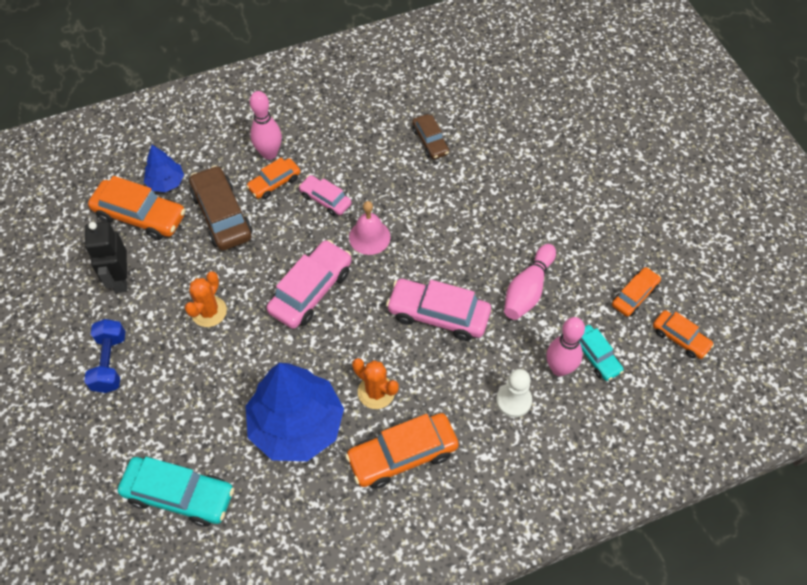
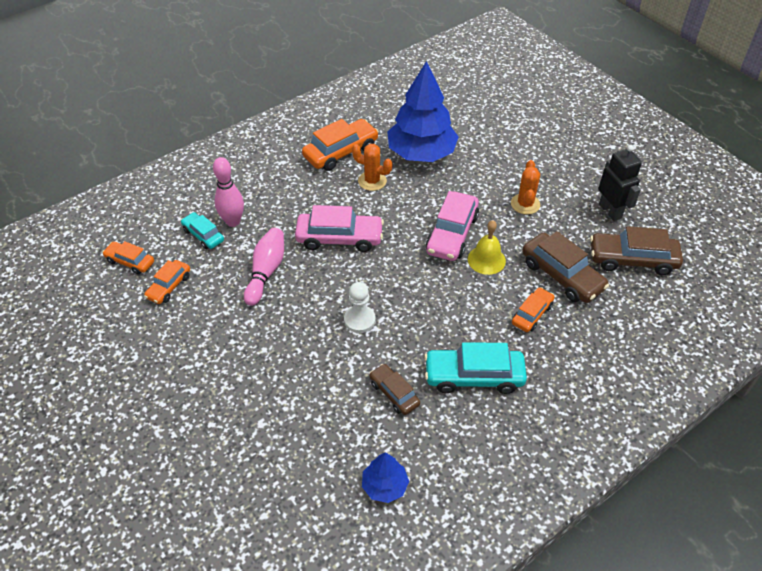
camera: 165 degrees right, 10 degrees down
blue dumbbell [84,319,126,393] -> none
orange car [88,176,186,240] -> brown car [590,226,683,275]
turquoise car [118,457,234,527] -> turquoise car moved to [424,342,527,394]
blue tree [144,145,184,192] -> blue tree moved to [362,452,409,503]
pink bowling pin [250,91,282,160] -> none
pink car [298,175,351,216] -> none
pink bell [349,201,390,255] -> none
white pawn [496,369,532,417] -> white pawn moved to [344,282,376,333]
none -> yellow bell [468,220,506,275]

